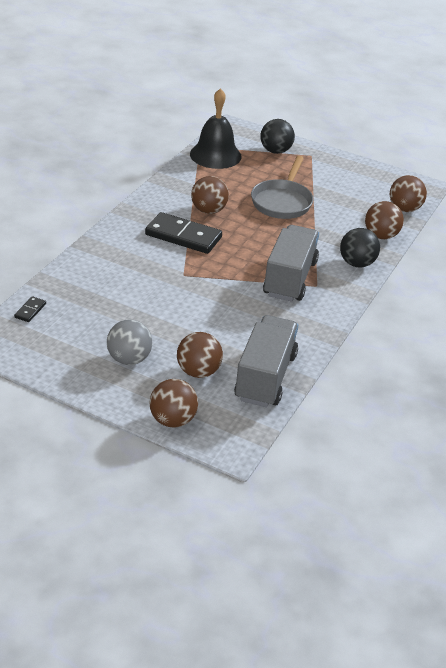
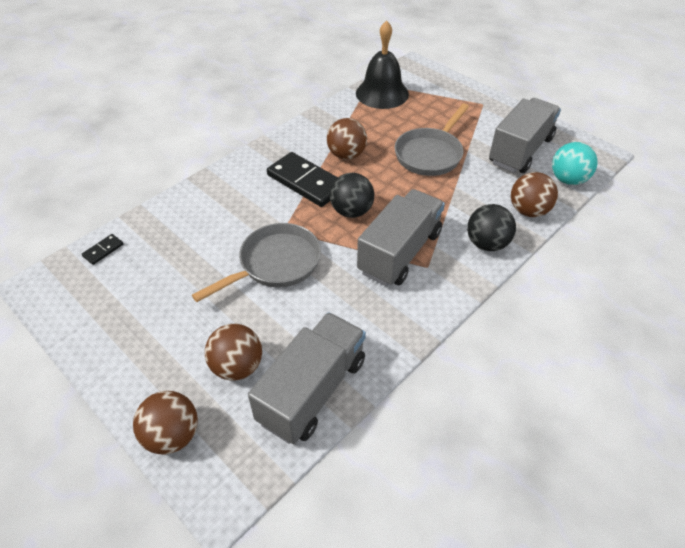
camera: 20 degrees right, 10 degrees up
grey ball [107,319,152,365] -> none
black ball [261,119,295,154] -> black ball moved to [330,173,374,218]
brown ball [390,175,427,212] -> turquoise ball [552,142,598,185]
none -> grey pan [192,223,321,302]
none -> grey truck [489,98,561,173]

